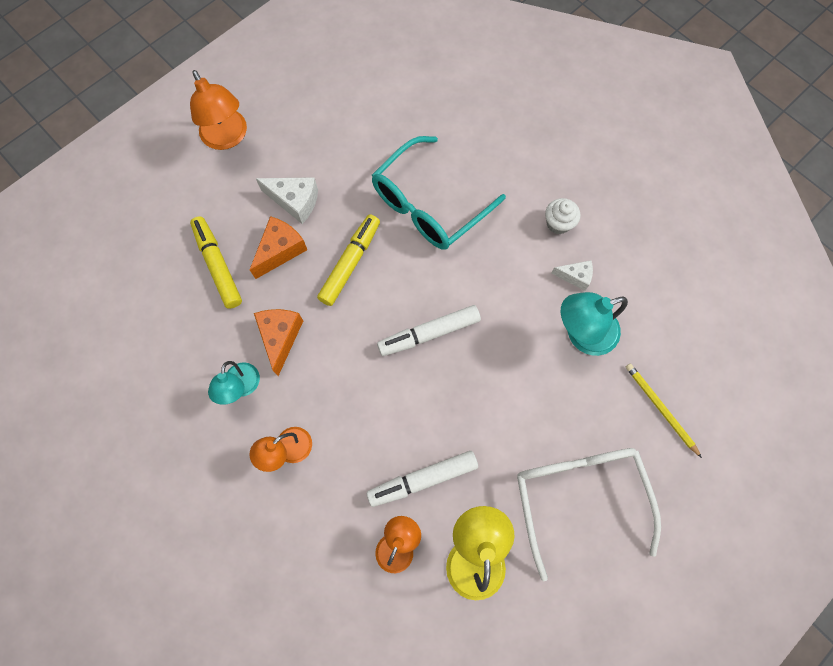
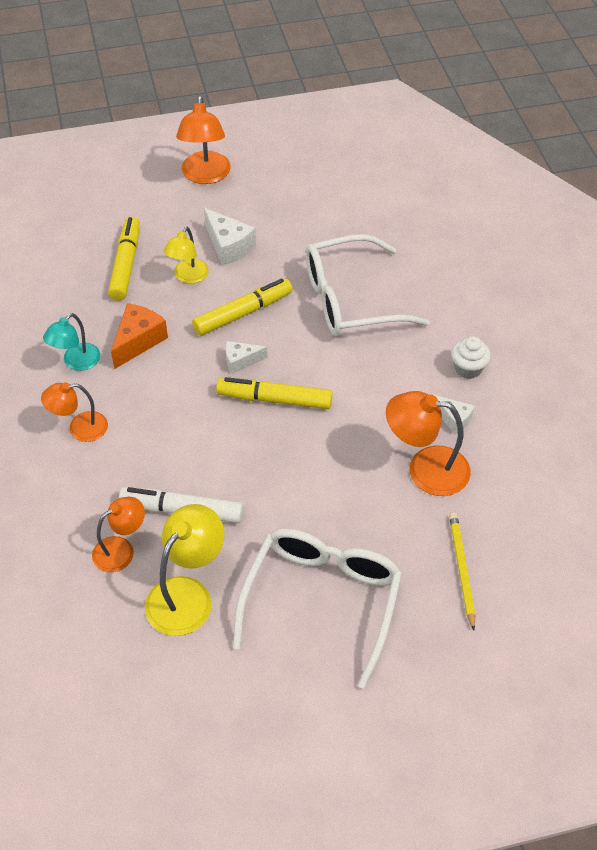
camera: 30 degrees right, 20 degrees down
orange cheese [250,216,307,279] -> yellow lamp [164,227,209,284]
turquoise glasses [372,136,506,250] -> white glasses [305,234,430,337]
white marker [377,305,481,356] -> yellow marker [216,377,333,409]
turquoise lamp [561,292,628,356] -> orange lamp [386,391,471,496]
none -> white cheese [226,341,268,374]

